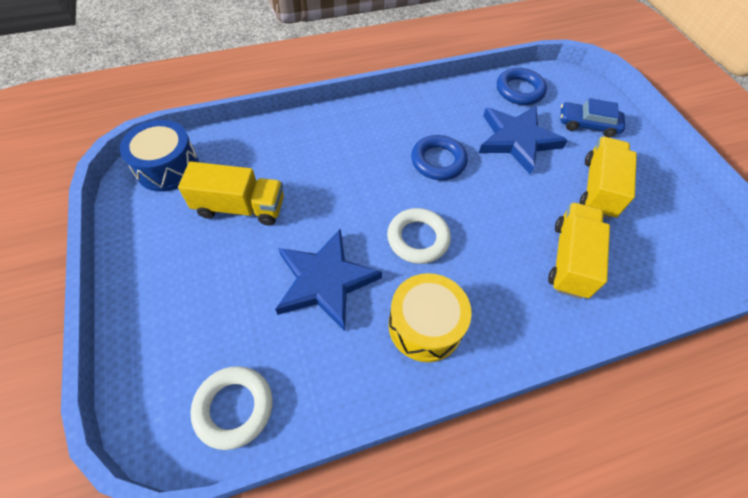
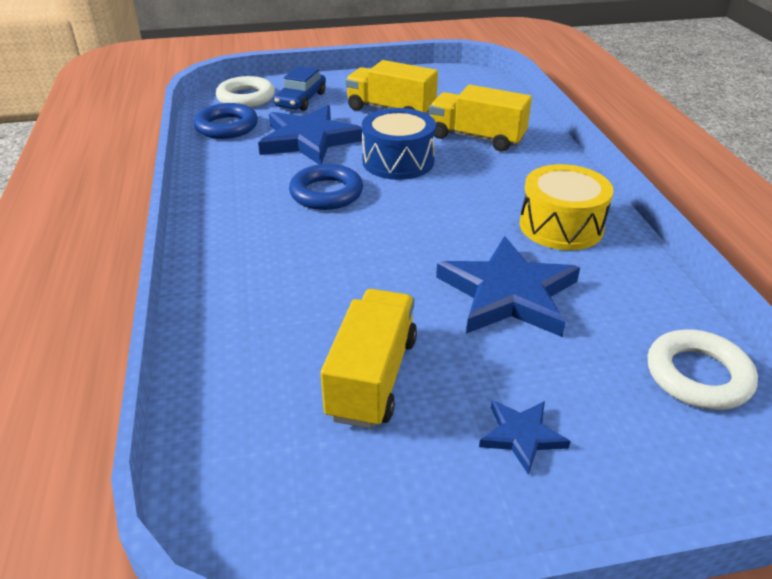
camera: 80 degrees left, 20 degrees down
blue drum [120,120,199,192] -> blue drum moved to [362,108,436,180]
white ring [387,208,451,264] -> white ring moved to [216,76,275,107]
none -> blue star [479,400,571,475]

